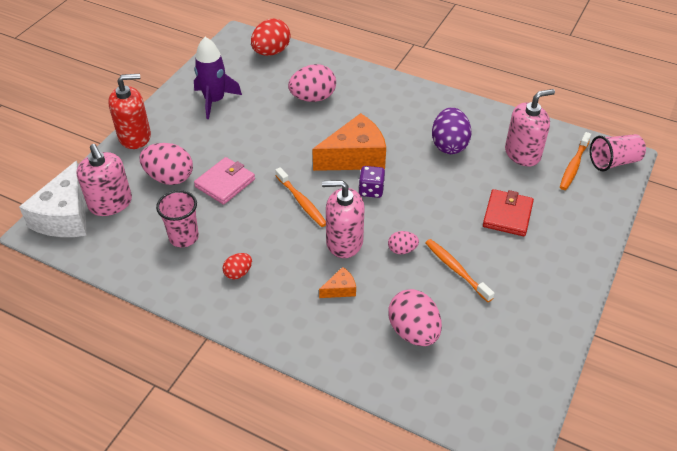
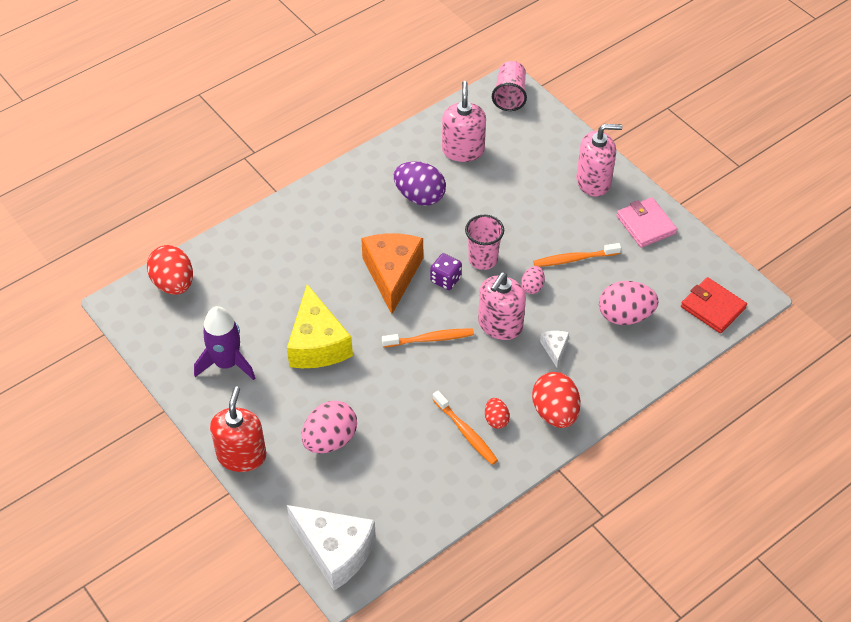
camera: 65 degrees left, 5 degrees up
pink soap dispenser [76,144,132,216] -> pink soap dispenser moved to [576,124,622,197]
pink cup [156,190,199,247] -> pink cup moved to [465,215,504,270]
pink wallet [194,157,255,205] -> pink wallet moved to [616,197,677,248]
pink egg [288,64,336,102] -> none
orange cheese [319,267,356,298] -> white cheese [540,331,569,367]
red wallet [483,189,534,236] -> red wallet moved to [681,277,747,333]
orange toothbrush [560,132,591,190] -> orange toothbrush moved to [432,391,498,465]
none -> yellow cheese [287,284,353,368]
none -> red egg [532,372,580,428]

